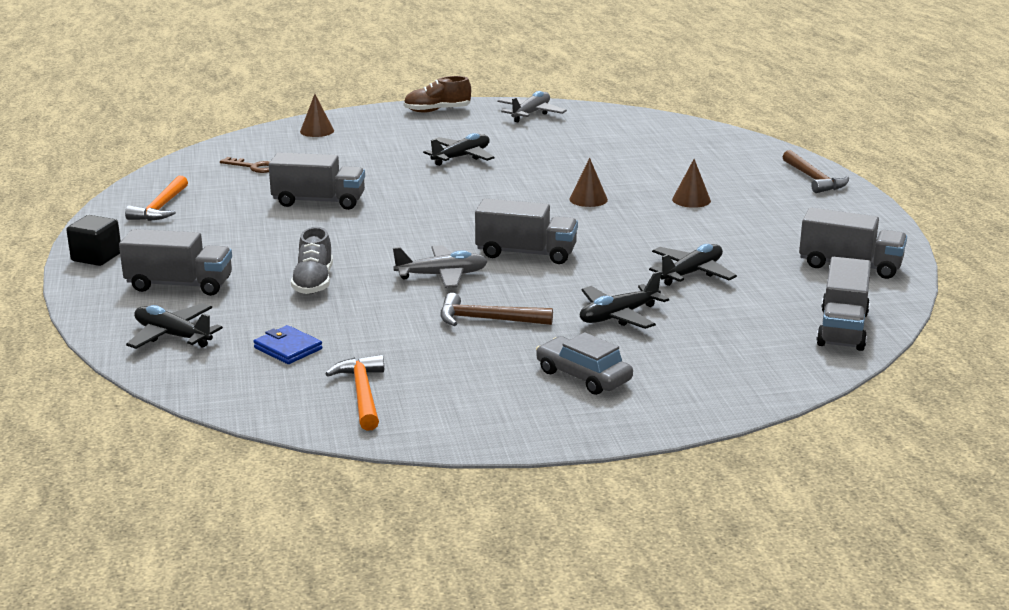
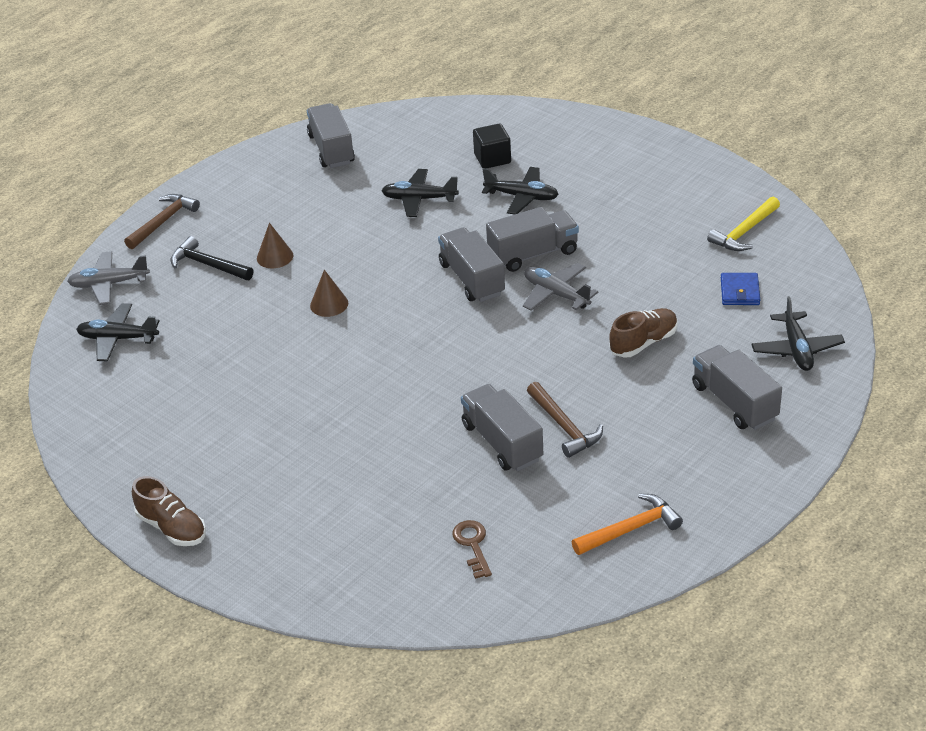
camera: 125 degrees left, 15 degrees up
black cube [66,215,121,266] -> black cube moved to [473,124,511,168]
grey shoe [291,227,333,294] -> brown shoe [609,308,678,358]
brown cone [300,94,334,137] -> none
orange hammer [325,354,384,431] -> yellow hammer [707,197,780,251]
black plane [423,133,494,166] -> black plane moved to [76,303,160,362]
brown hammer [441,293,553,326] -> brown hammer moved to [527,382,603,458]
grey plane [498,91,567,122] -> grey plane moved to [67,251,150,305]
grey car [536,332,633,395] -> none
grey truck [816,257,871,351] -> grey truck moved to [486,207,579,272]
none -> black hammer [170,236,254,280]

